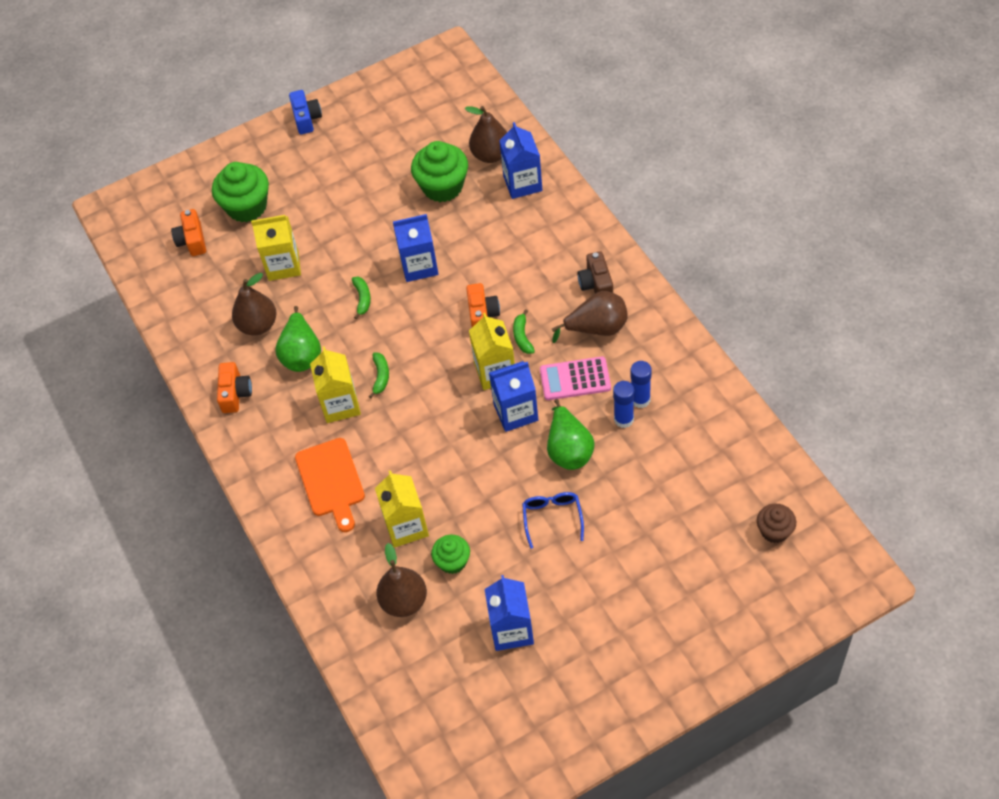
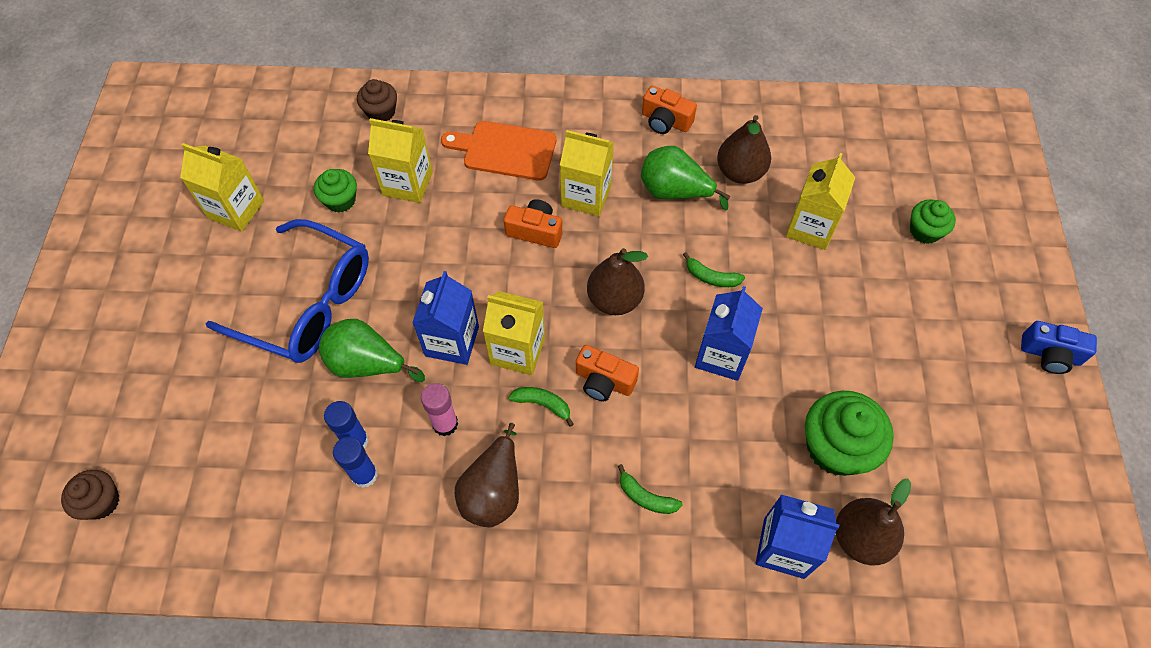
camera: 115 degrees right, 5 degrees up
orange camera [171,209,206,256] -> orange camera moved to [504,199,562,248]
green cupcake [212,162,269,222] -> green cupcake [910,200,956,244], size x0.58
green banana [369,353,389,398] -> green banana moved to [618,464,682,514]
brown pear [376,543,427,617] -> brown pear moved to [587,248,648,315]
blue carton [485,575,534,651] -> yellow carton [180,143,264,232]
blue glasses [522,492,584,549] -> blue glasses [206,219,369,363], size x2.10
pink calculator [540,356,611,400] -> pink glue stick [421,383,458,436]
brown camera [577,251,613,294] -> none
none -> brown cupcake [357,79,397,121]

